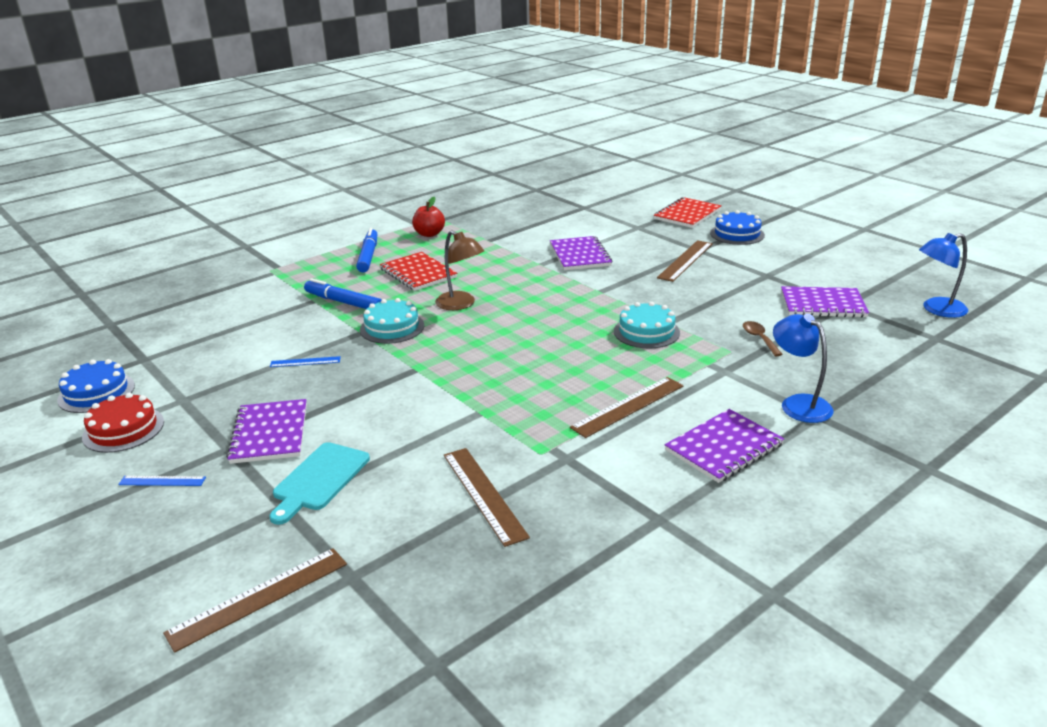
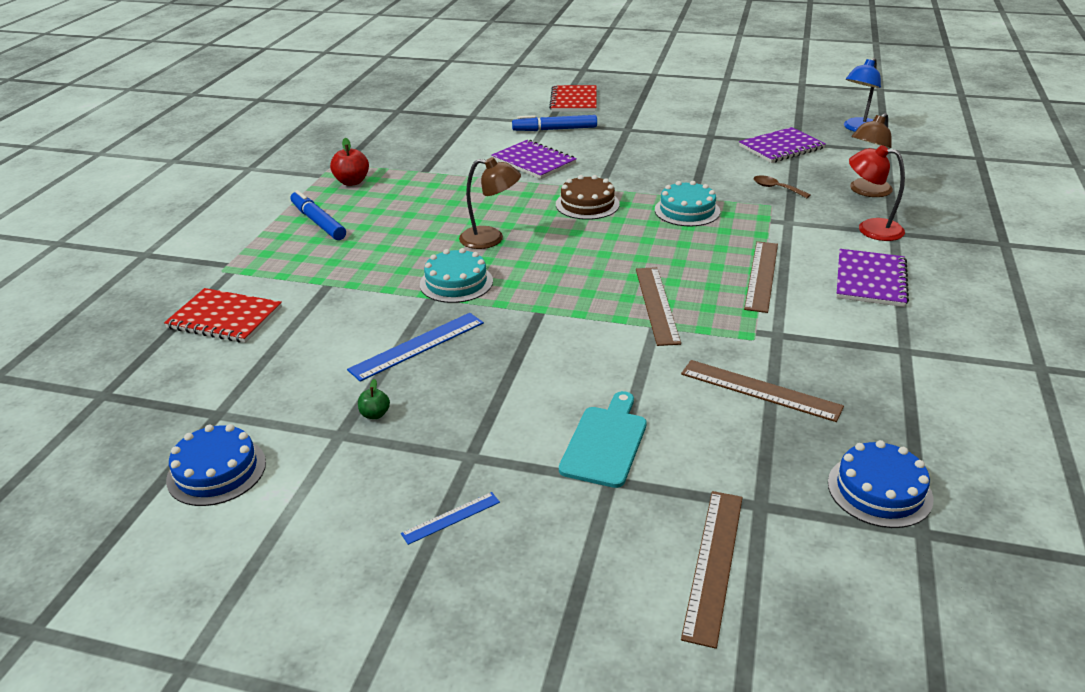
camera: 35 degrees left, 5 degrees up
red cake [82,393,164,453] -> none
purple notebook [226,399,307,464] -> none
turquoise cutting board [269,442,370,525] -> turquoise cutting board turned 150 degrees counterclockwise [559,391,647,488]
blue ruler [270,356,341,367] -> blue ruler [347,313,484,382], size x1.81
blue marker [304,279,381,309] -> blue marker moved to [512,115,597,131]
red notebook [380,252,457,291] -> red notebook moved to [164,288,282,343]
brown ruler [657,240,713,282] -> brown ruler moved to [636,267,681,346]
blue cake [710,210,765,245] -> blue cake moved to [828,440,934,528]
blue lamp [773,314,834,423] -> red lamp [849,145,905,241]
none -> green apple [358,379,390,419]
none -> brown cake [556,175,620,220]
none -> brown lamp [850,113,893,197]

